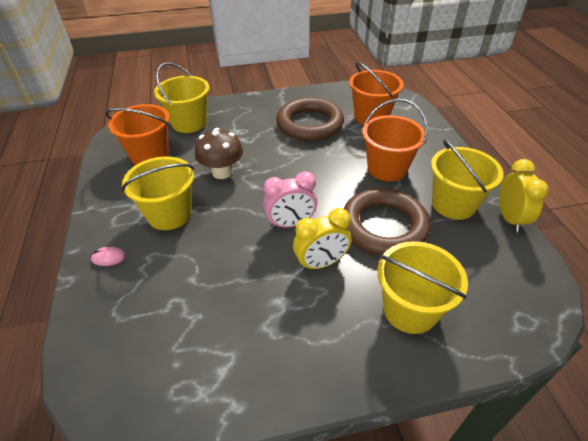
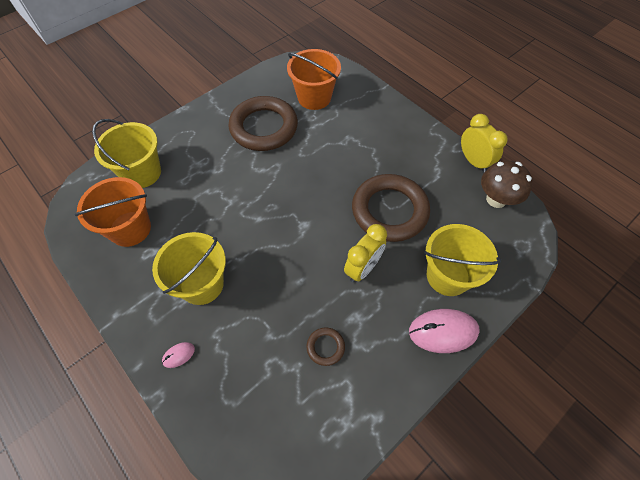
camera: 30 degrees left, 15 degrees up
brown mushroom [195,128,243,179] -> brown mushroom moved to [481,160,533,208]
pink clock [263,171,317,228] -> none
orange bucket [362,98,428,182] -> none
yellow bucket [431,139,504,220] -> none
none -> brown ring [306,327,345,366]
none -> pink mouse [409,309,480,353]

